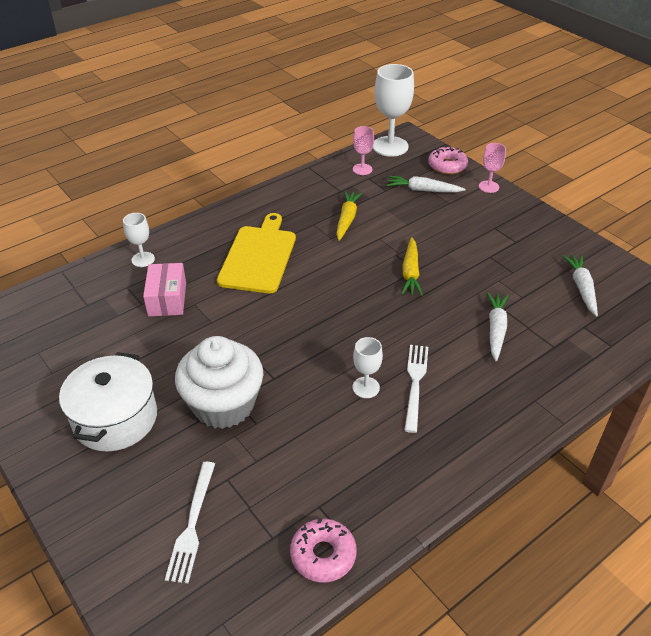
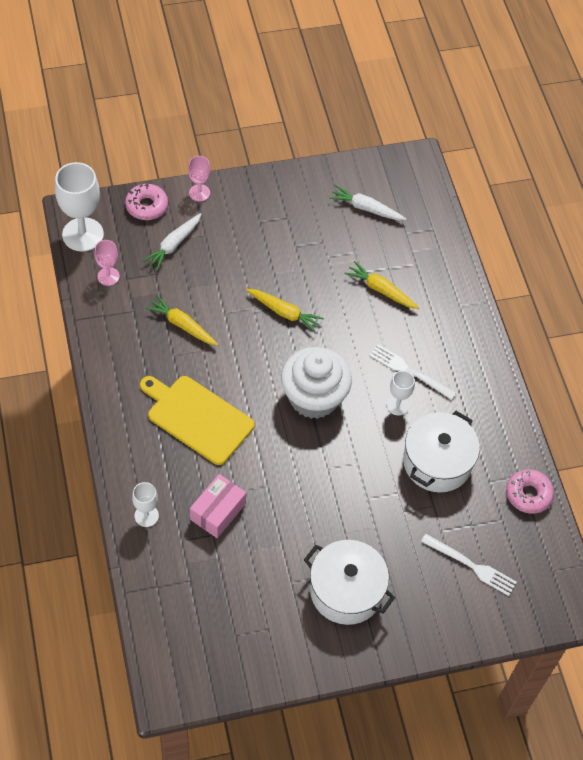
camera: 70 degrees left, 15 degrees up
pink box [143,263,186,316] -> pink box turned 75 degrees counterclockwise [190,474,246,538]
white cupcake [175,336,263,429] -> white cupcake moved to [281,347,352,419]
white carrot [487,292,509,361] -> yellow carrot [344,261,419,309]
none -> white pot [403,411,480,493]

